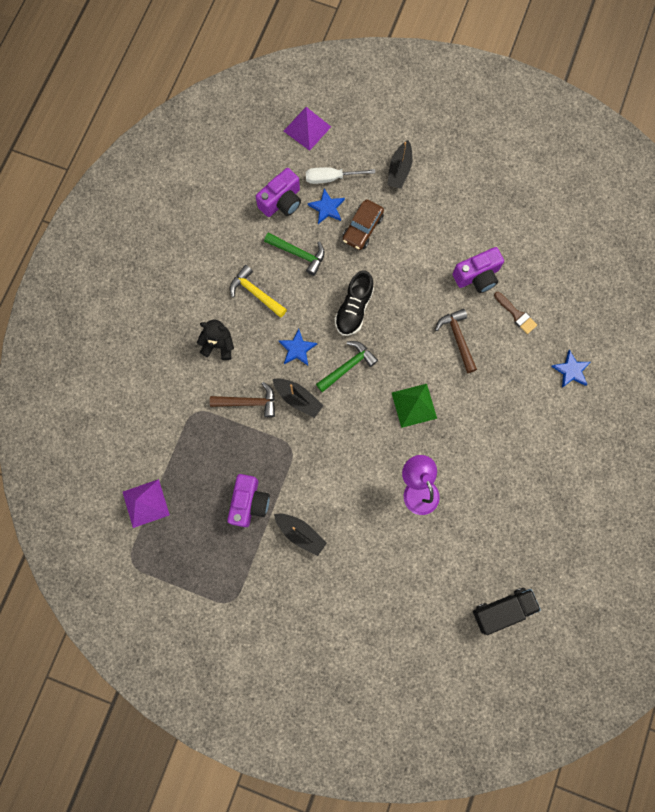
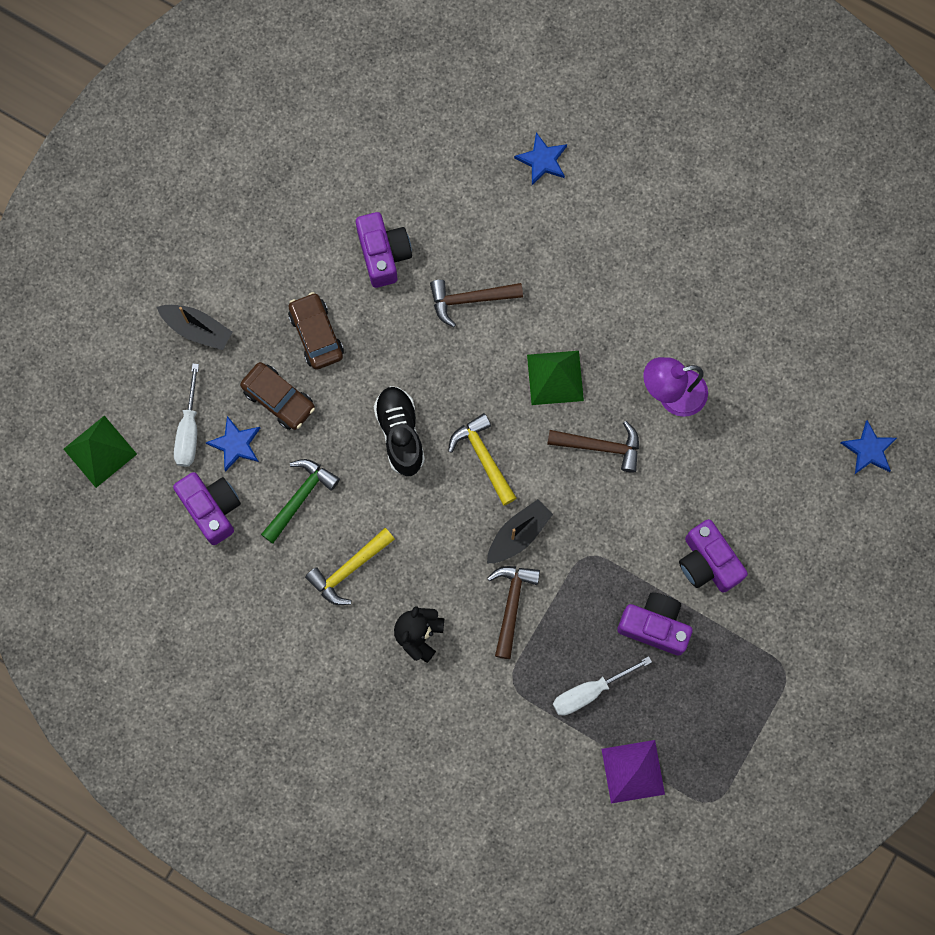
camera: 80 degrees left, 0 degrees up
black boat [274,513,327,556] -> purple camera [679,519,748,593]
blue star [278,329,317,365] -> blue star moved to [841,420,897,474]
purple pyramid [284,107,331,151] -> green pyramid [64,415,137,488]
green hammer [316,341,378,392] -> yellow hammer [448,413,516,506]
black shoe [335,270,374,336] -> black shoe turned 135 degrees counterclockwise [374,386,425,476]
black truck [473,588,541,635] -> none
brown brush [494,292,537,334] -> none
none -> brown car [288,292,344,370]
none -> brown hammer [547,421,639,473]
none -> white screwdriver [553,656,652,716]

